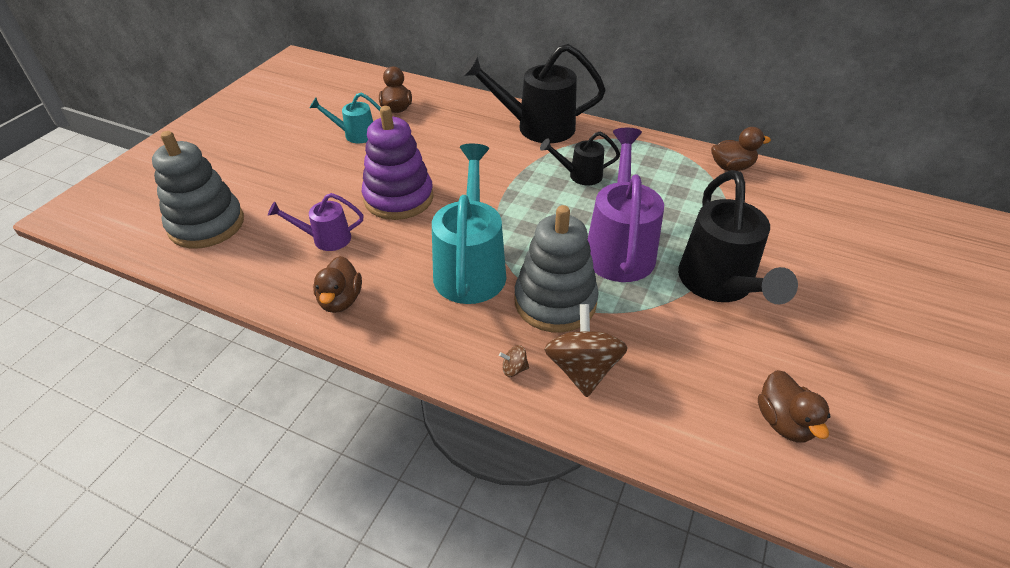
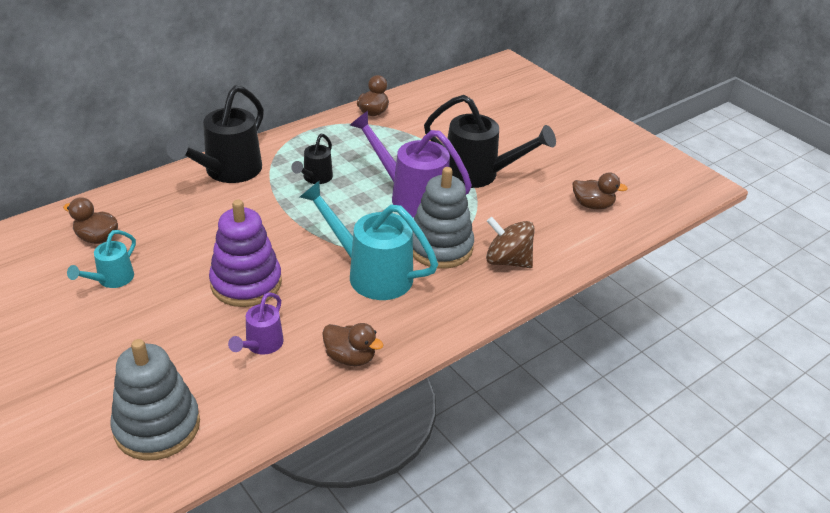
camera: 65 degrees left, 5 degrees down
brown spinning top [499,345,529,377] -> none

